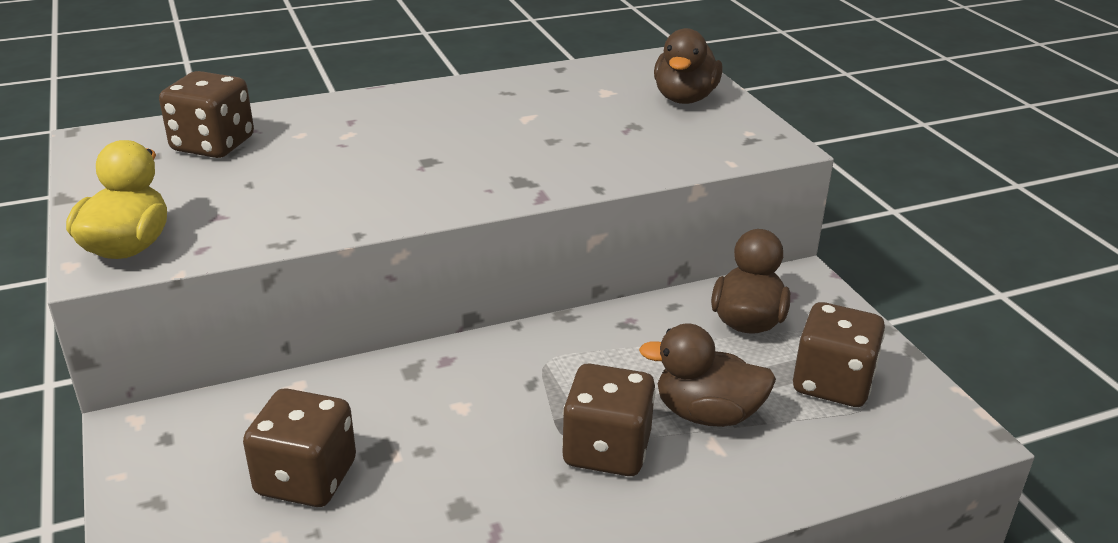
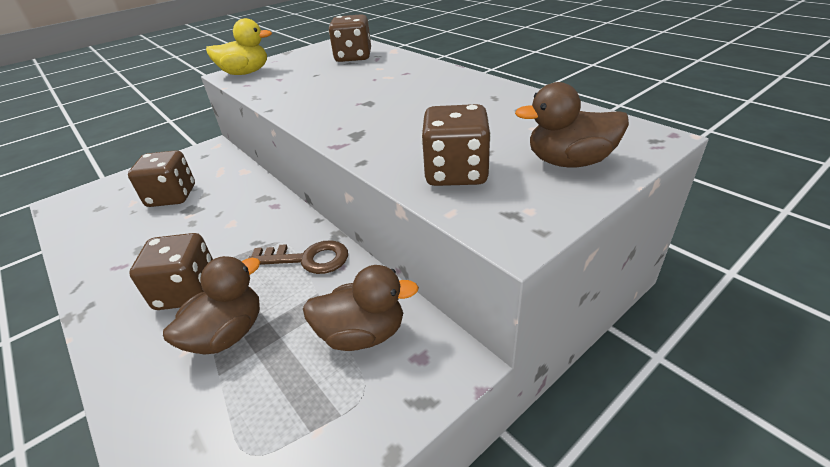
camera: 75 degrees right, 5 degrees up
brown duck [639,324,776,427] -> brown duck turned 45 degrees clockwise [163,256,260,355]
brown dice [793,302,885,407] -> brown dice moved to [421,104,491,186]
none -> brown key [248,240,348,274]

